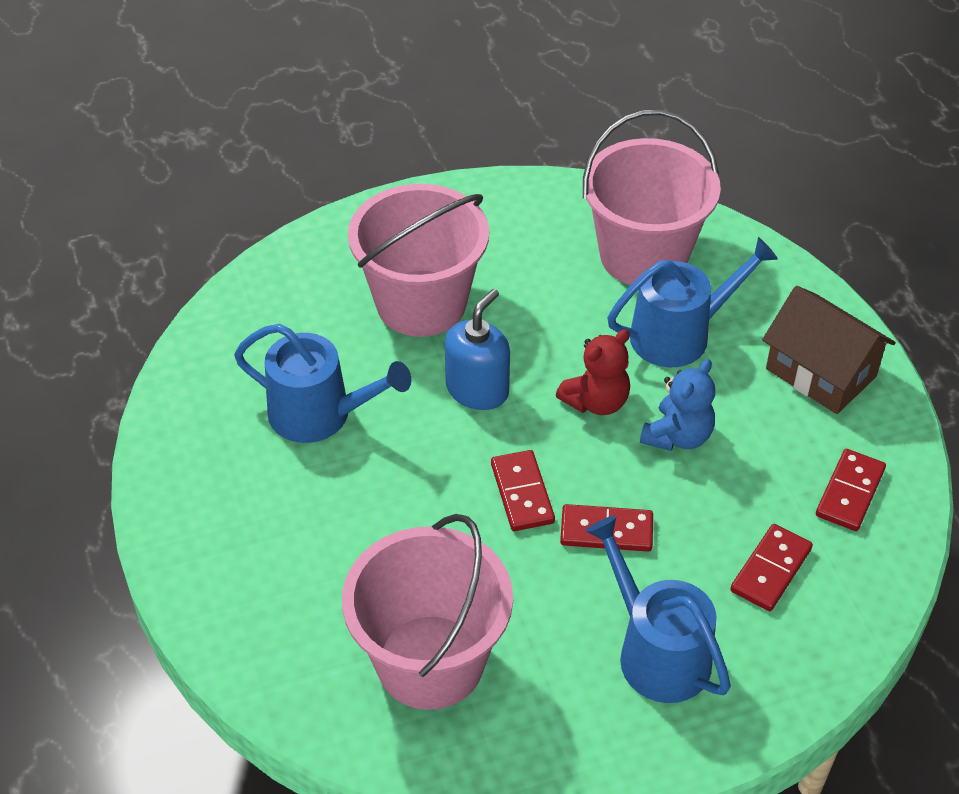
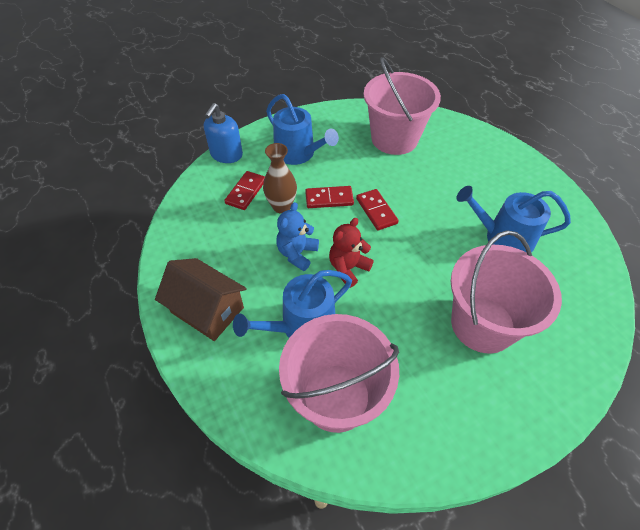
camera: 170 degrees right, 5 degrees up
blue soap dispenser [445,289,510,410] -> blue soap dispenser moved to [204,103,243,163]
red domino [816,449,886,531] -> none
none -> brown vase [263,143,297,214]

